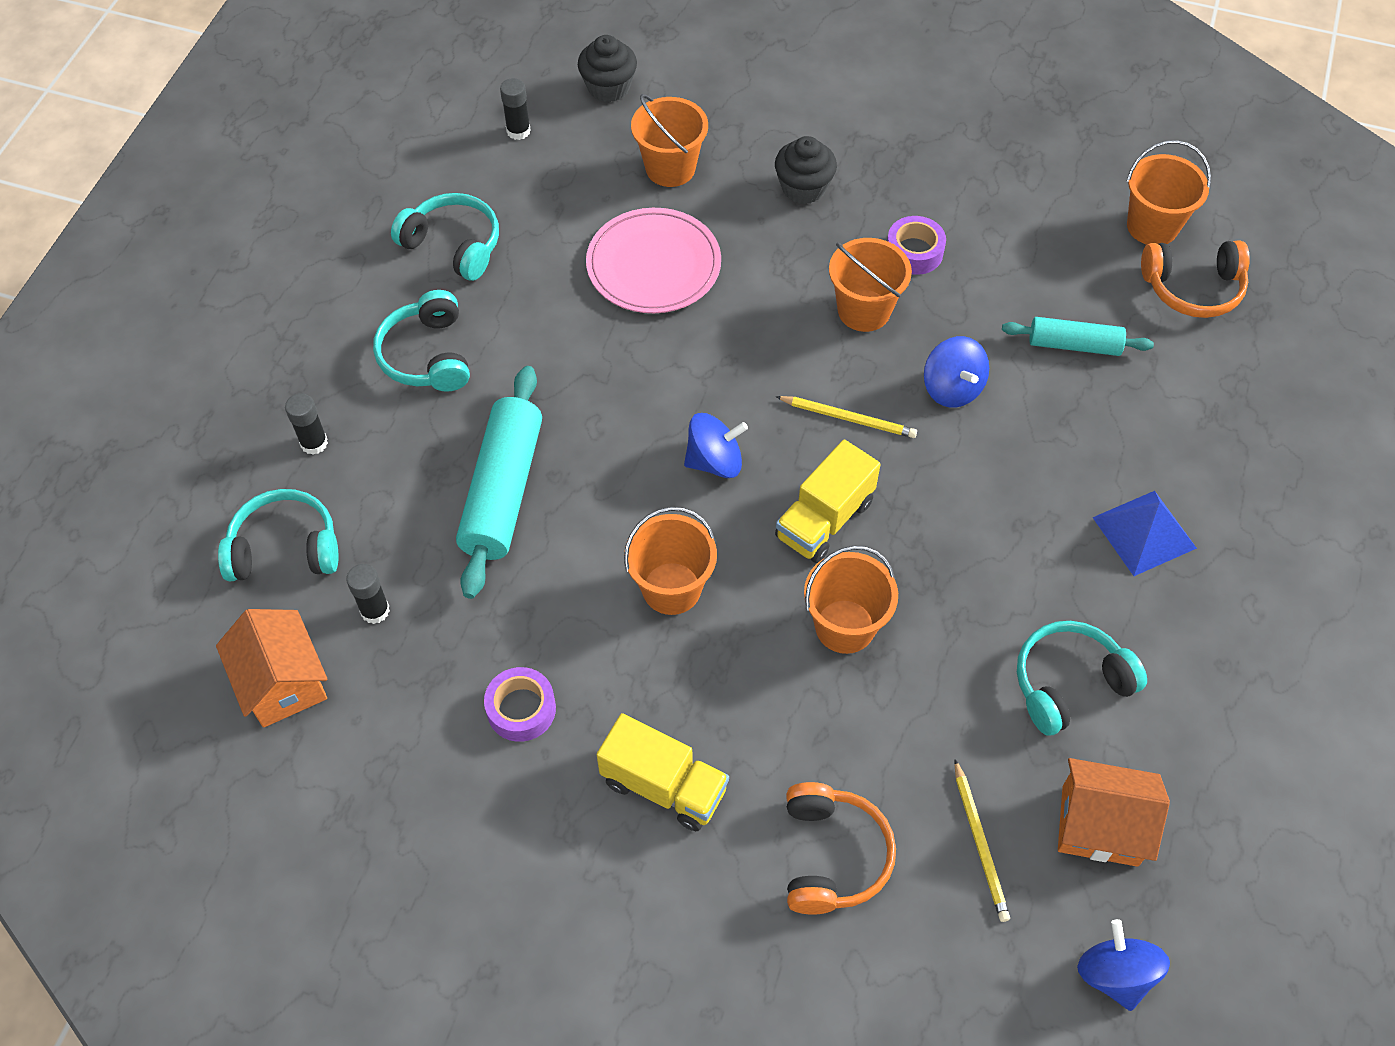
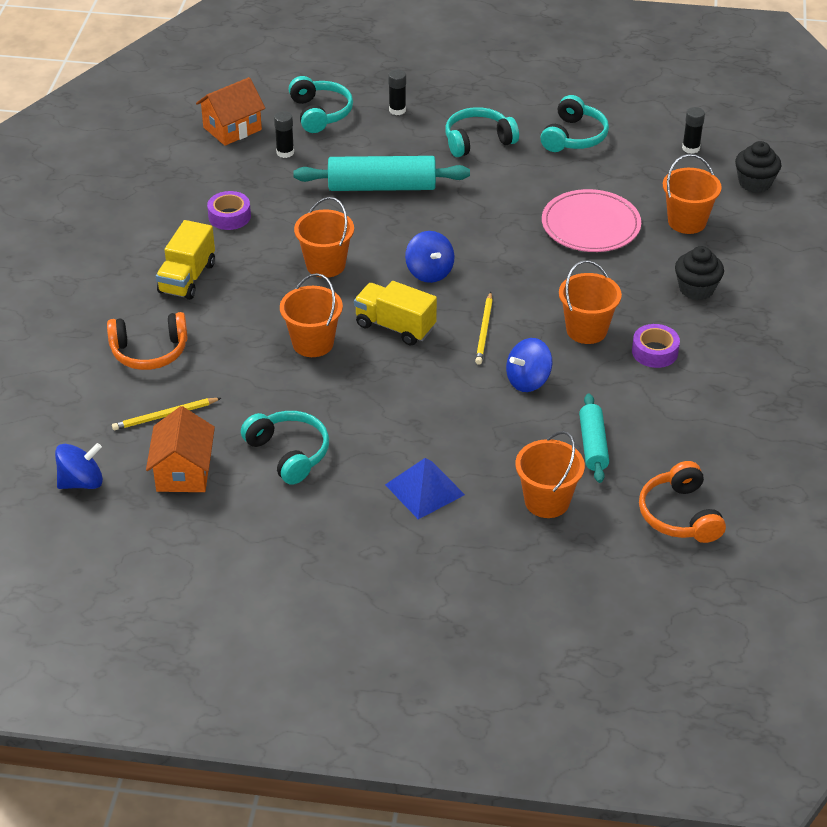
camera: 80 degrees right, 15 degrees down
orange bucket [1127,140,1211,245] -> orange bucket moved to [515,431,585,518]

